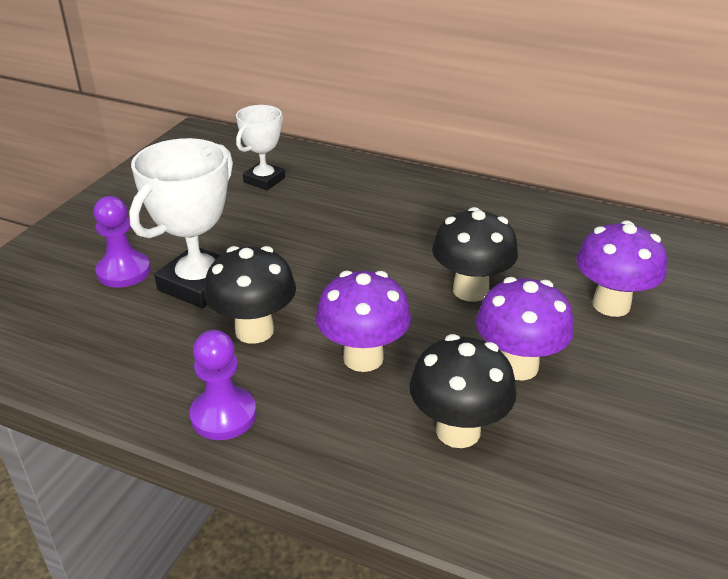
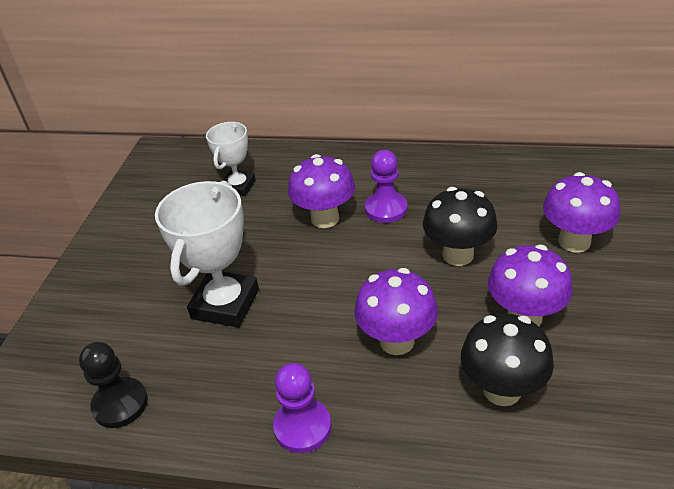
camera: 10 degrees left, 5 degrees up
purple pawn [93,196,151,288] -> purple pawn moved to [365,150,407,223]
black mushroom [204,246,296,344] -> none
none -> black pawn [79,342,148,428]
none -> purple mushroom [288,154,355,228]

